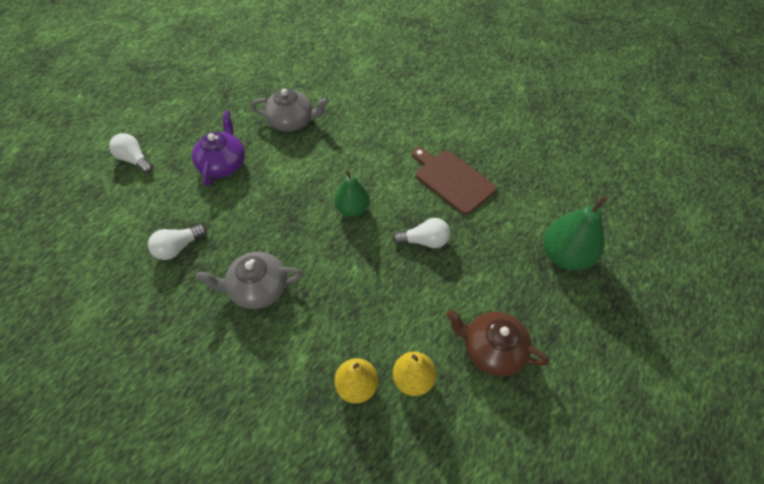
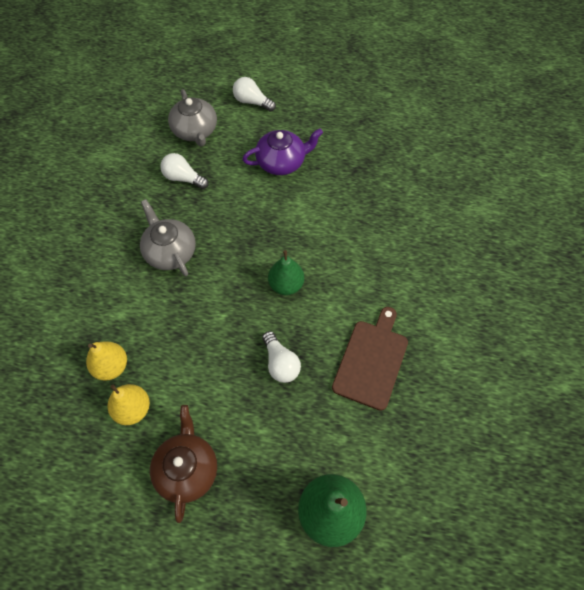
camera: 65 degrees right, 5 degrees up
white light bulb [109,133,153,173] -> white light bulb turned 75 degrees counterclockwise [233,77,276,112]
grey teapot [251,88,329,132] -> grey teapot moved to [168,89,217,146]

